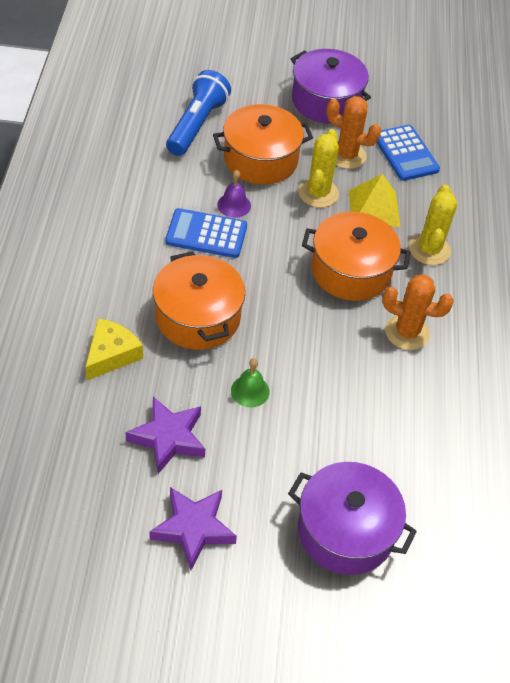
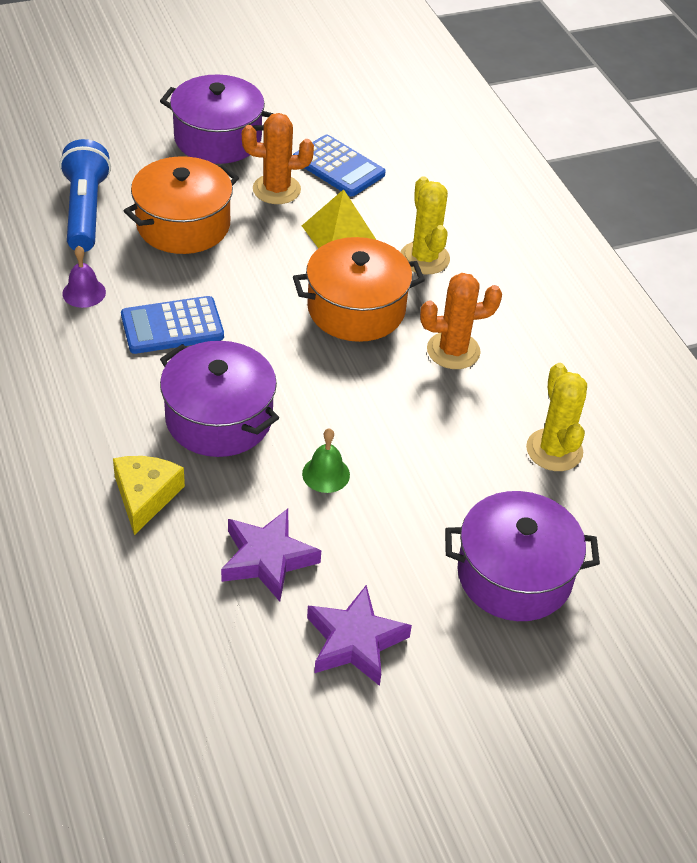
camera: 25 degrees left, 5 degrees down
orange pot [153,251,245,350] -> purple pot [160,341,279,457]
purple bell [217,170,251,218] -> purple bell moved to [62,246,106,308]
yellow cactus [298,129,339,208] -> yellow cactus moved to [526,363,587,471]

